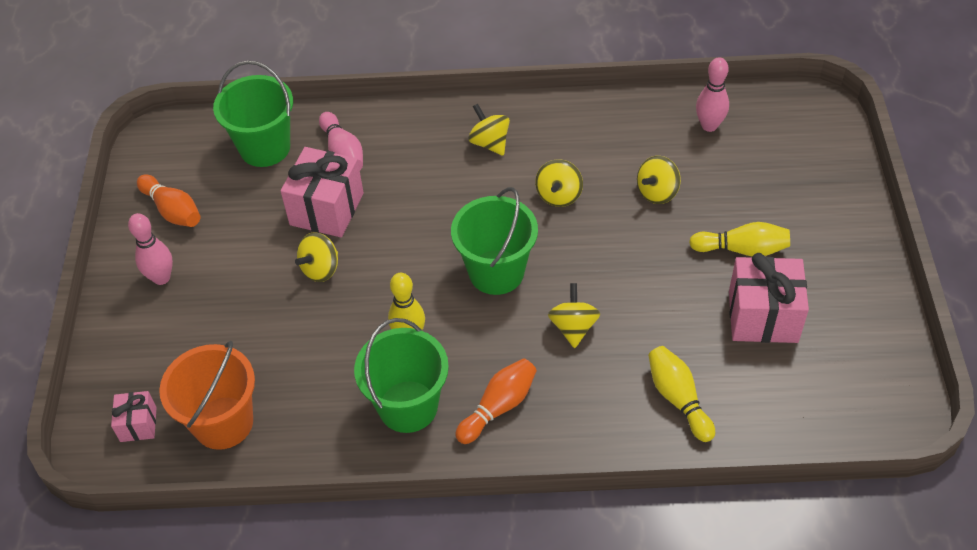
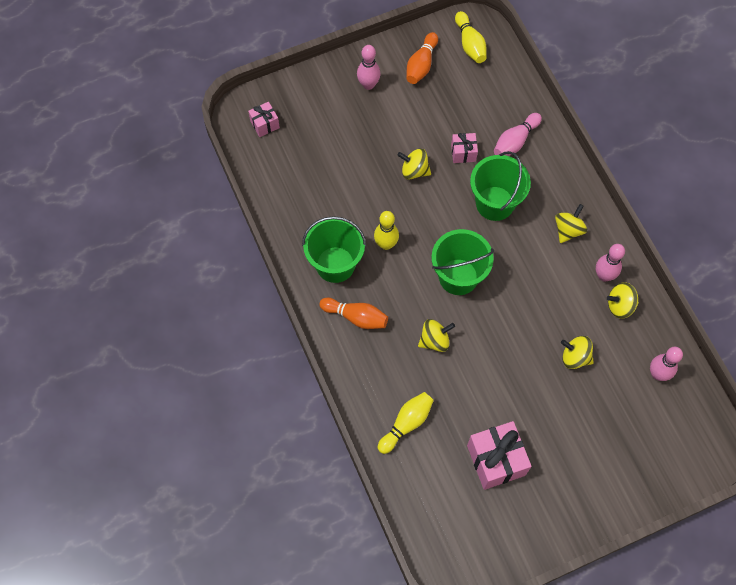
camera: 65 degrees right, 15 degrees up
orange bucket [159,341,255,450] -> none
green bucket [213,61,293,167] -> green bucket moved to [470,151,531,221]
pink gift [281,147,364,237] -> pink gift [451,133,478,163], size x0.54
yellow spinning top [535,159,583,207] -> yellow spinning top moved to [607,282,639,319]
yellow bowling pin [689,222,790,256] -> yellow bowling pin moved to [455,11,487,63]
none -> pink bowling pin [596,244,625,282]

